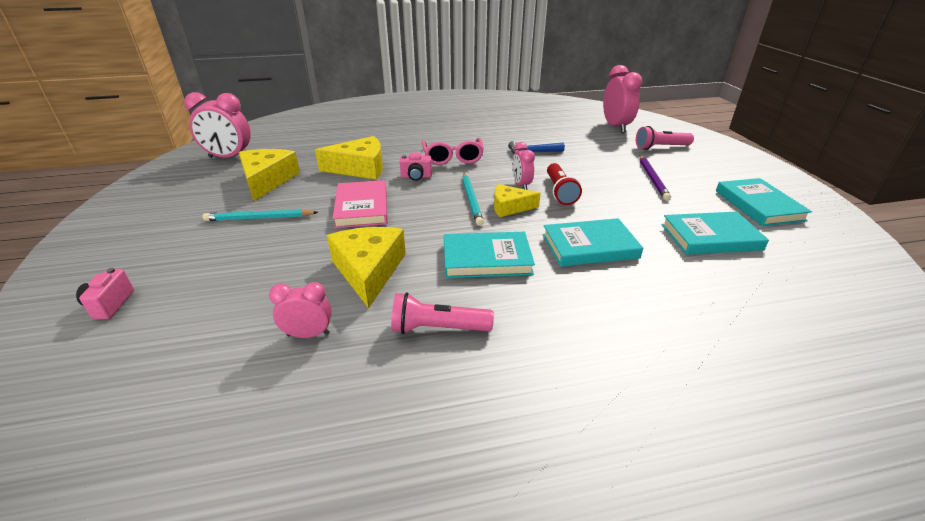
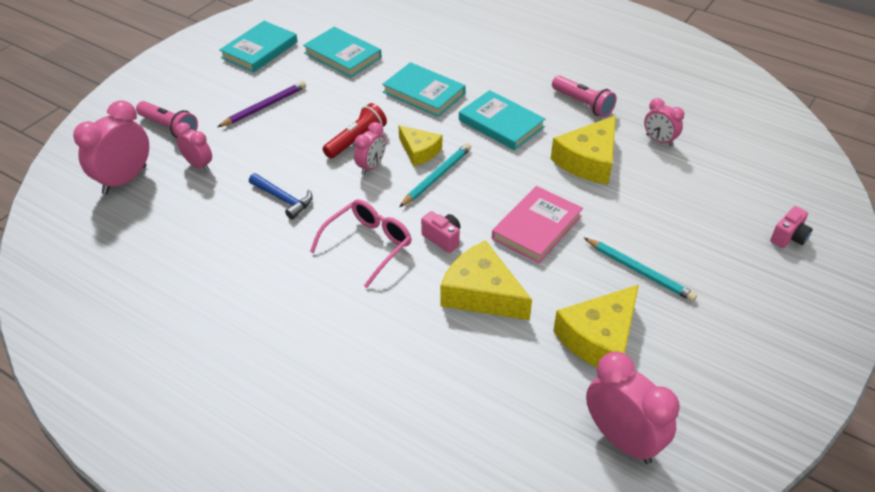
camera: 135 degrees left, 10 degrees up
none -> pink clock [175,122,212,171]

